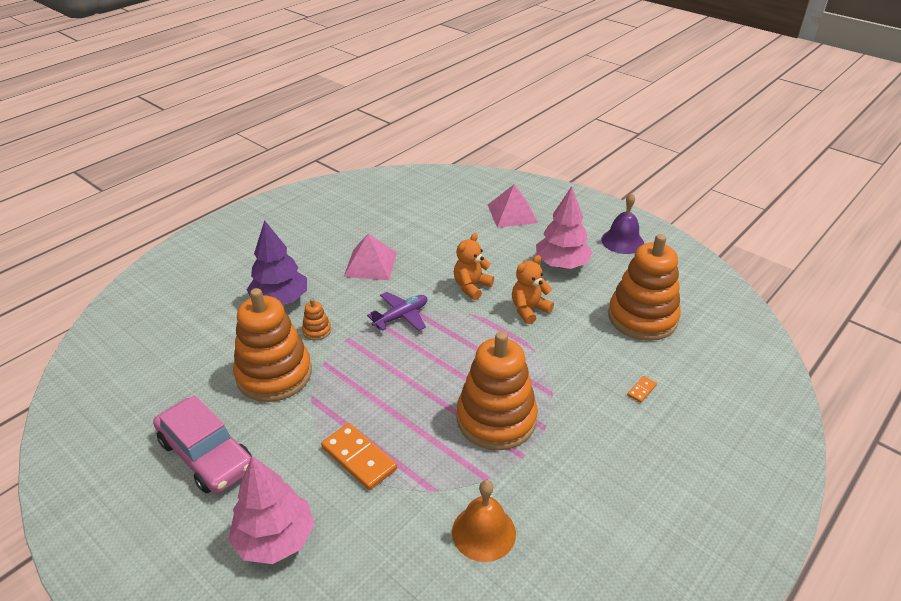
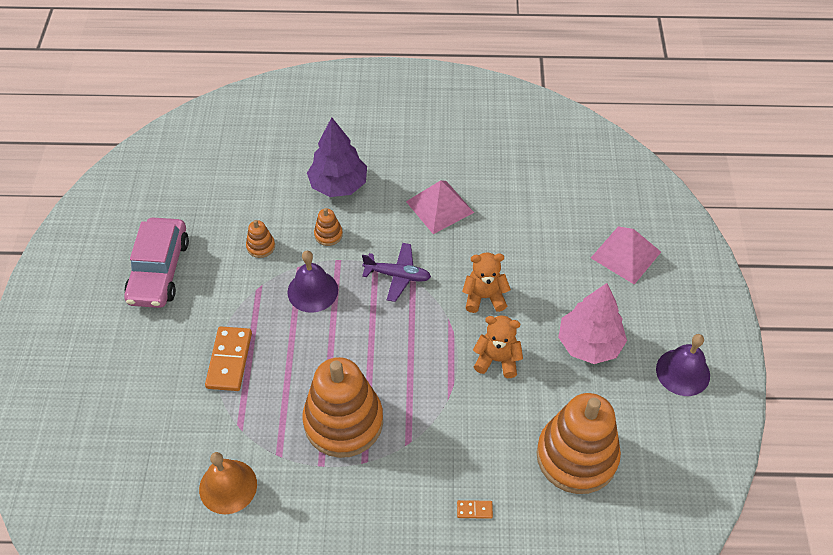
camera: 50 degrees right, 15 degrees up
pink tree [228,456,314,564] -> none
orange stacking toy [233,288,312,402] -> orange stacking toy [246,220,275,258], size x0.41
none -> purple bell [287,251,338,313]

